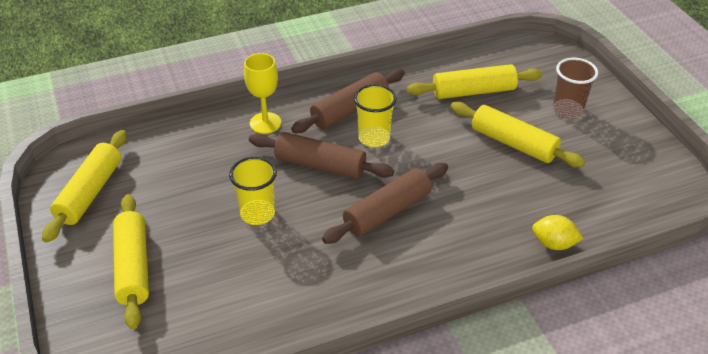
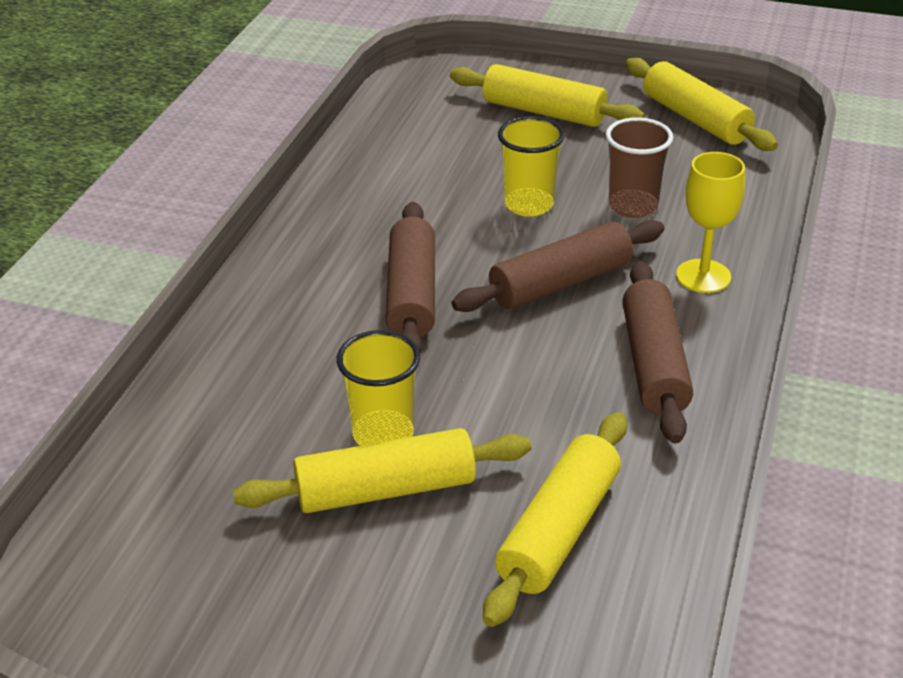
camera: 130 degrees right, 5 degrees down
yellow cup [354,84,397,147] -> yellow cup moved to [337,330,420,446]
yellow lemon [532,215,583,250] -> none
brown cup [553,58,598,119] -> brown cup moved to [606,117,673,218]

